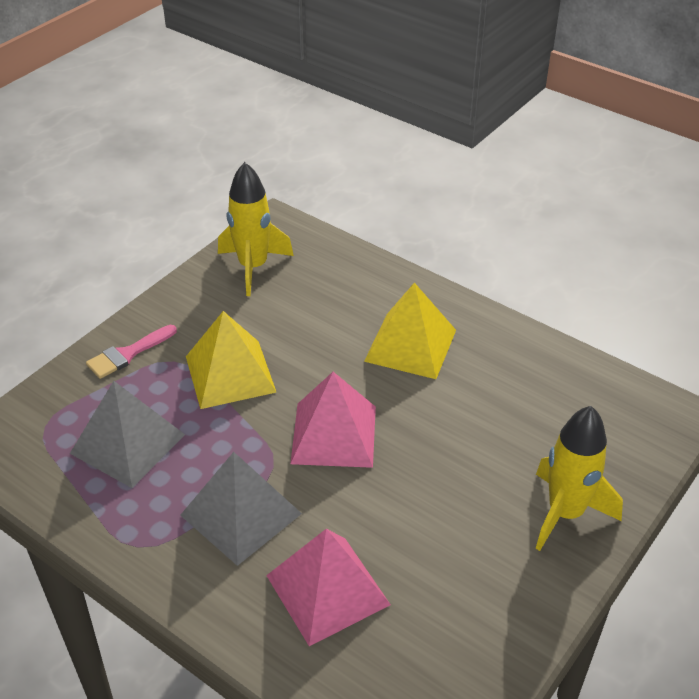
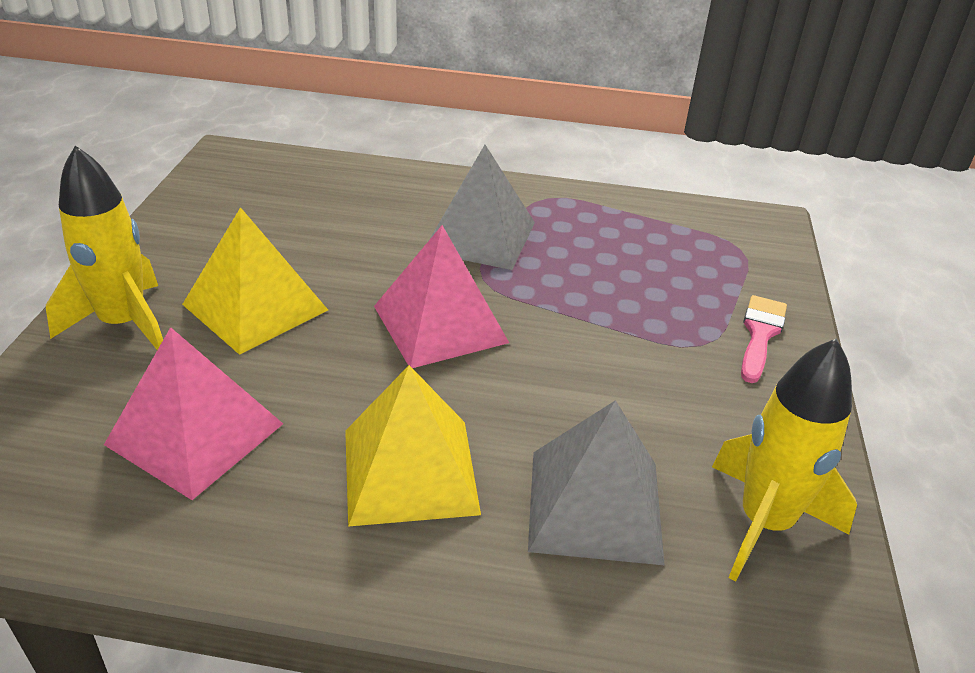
camera: 150 degrees right, 5 degrees down
grey pyramid [70,381,185,488] -> grey pyramid moved to [528,400,665,566]
yellow pyramid [186,311,276,409] -> yellow pyramid moved to [182,207,328,355]
pink pyramid [266,529,391,646] -> pink pyramid moved to [104,327,283,500]

